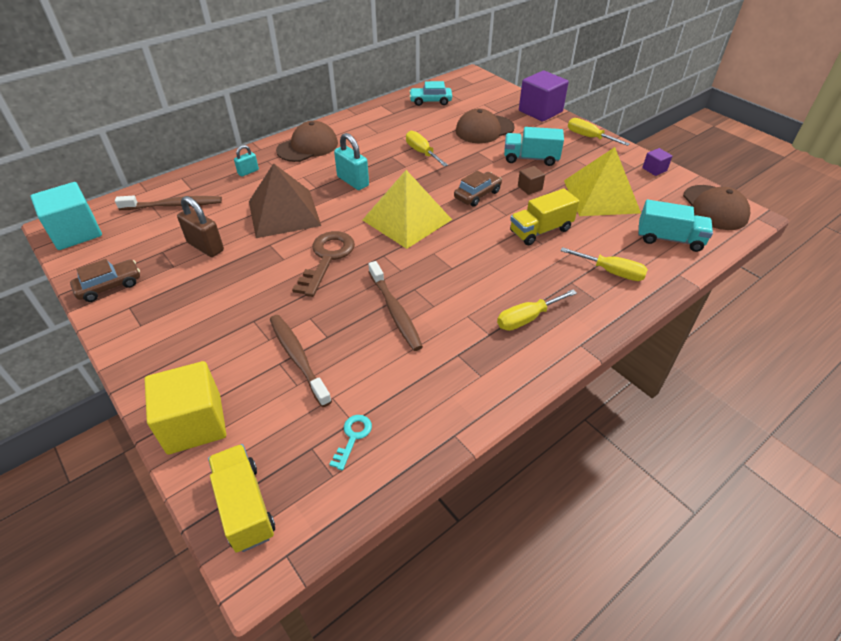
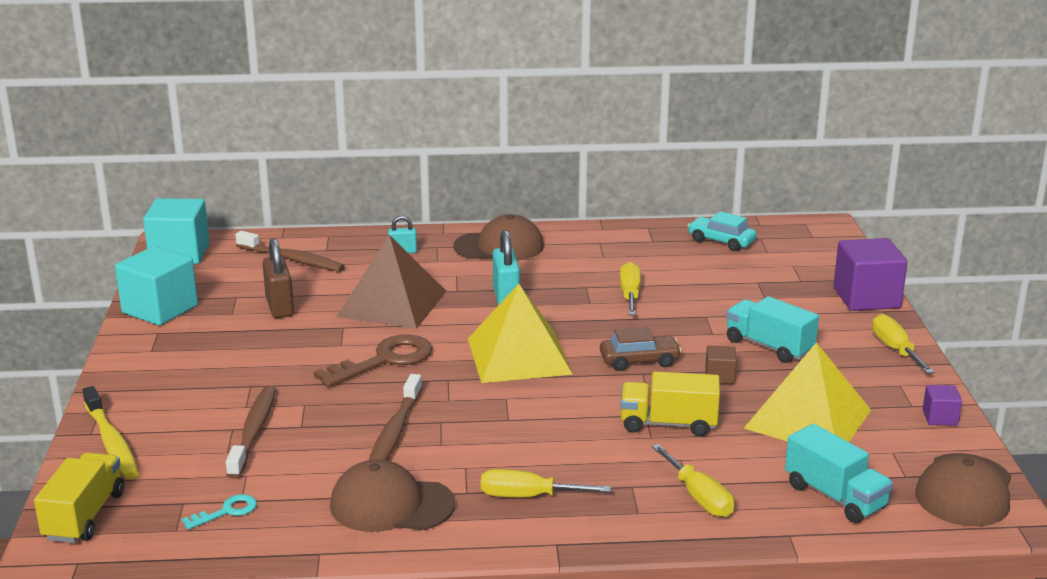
camera: 35 degrees right, 20 degrees down
brown car [70,259,140,302] -> turquoise cube [115,246,198,326]
yellow cube [145,361,226,455] -> yellow toothbrush [83,386,139,479]
brown cap [456,109,515,143] -> brown cap moved to [330,459,455,532]

